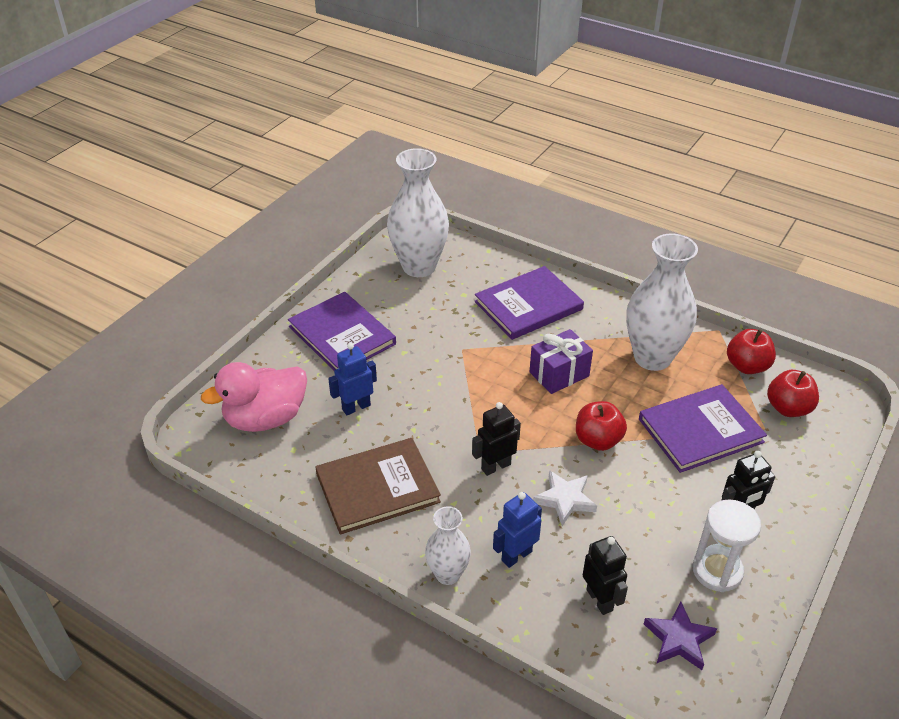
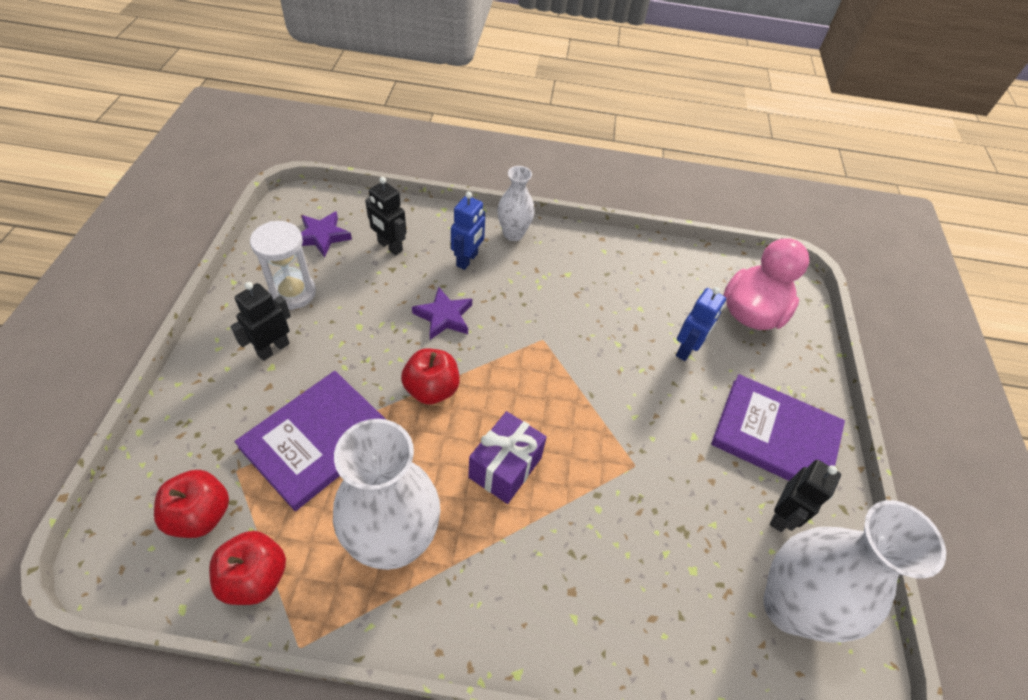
camera: 150 degrees right, 10 degrees up
brown book [315,438,441,535] -> none
black robot [472,402,521,476] -> black robot moved to [770,460,841,532]
purple book [475,266,584,340] -> none
white star [533,470,597,526] -> purple star [412,287,472,340]

